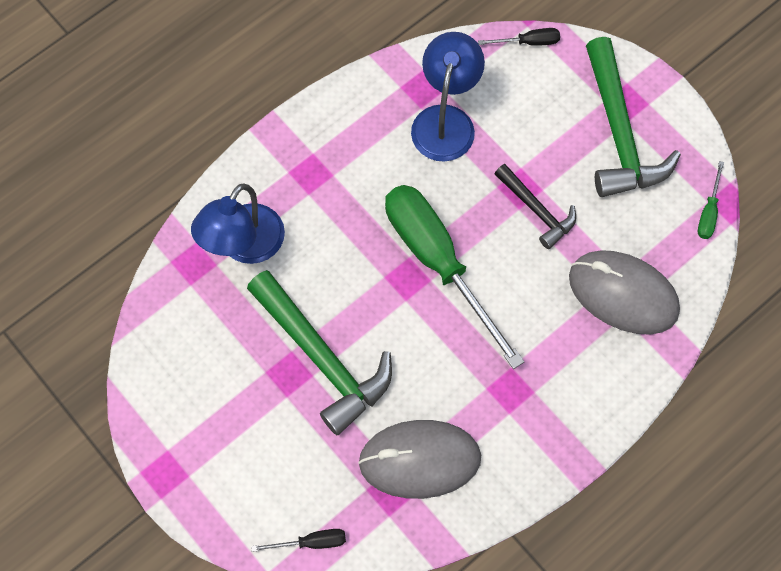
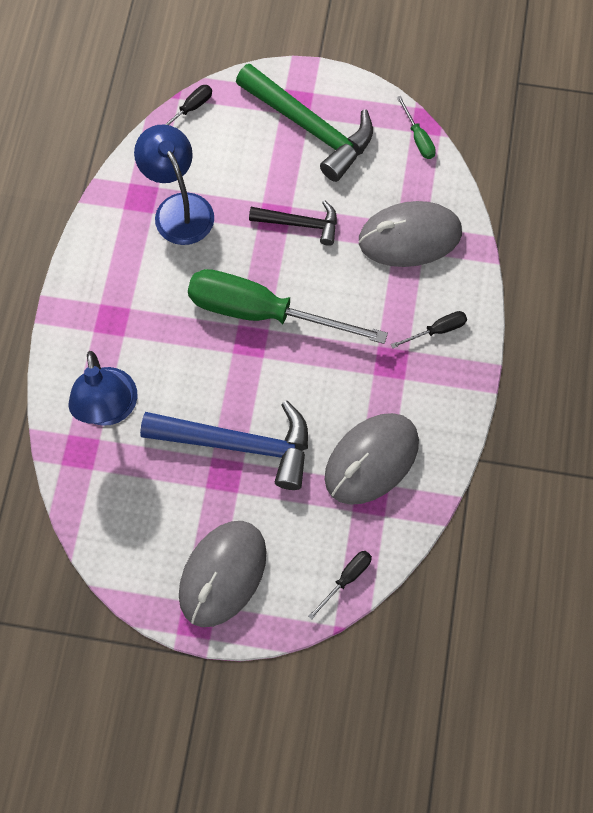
camera: 40 degrees left, 0 degrees up
green hammer [247,270,392,435] -> blue hammer [140,401,308,490]
none -> grey mouse [179,521,267,627]
none -> black screwdriver [391,311,467,348]

